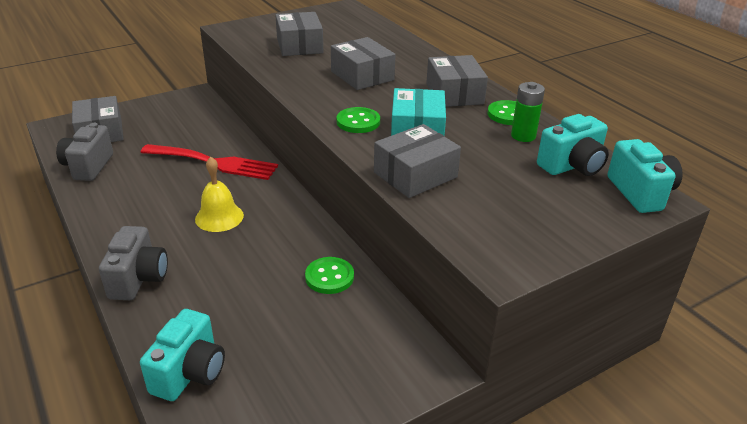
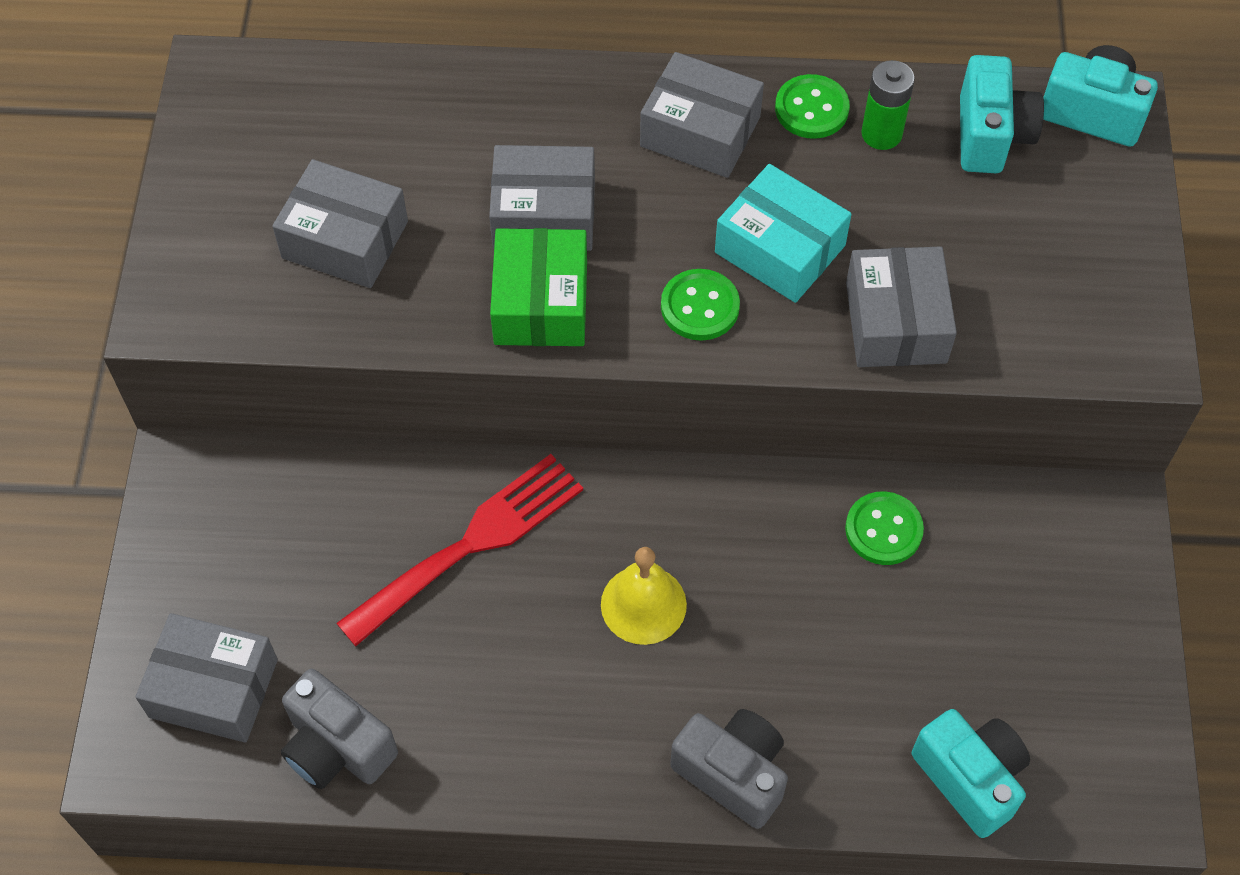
camera: 55 degrees left, 25 degrees up
none -> green box [490,228,587,346]

